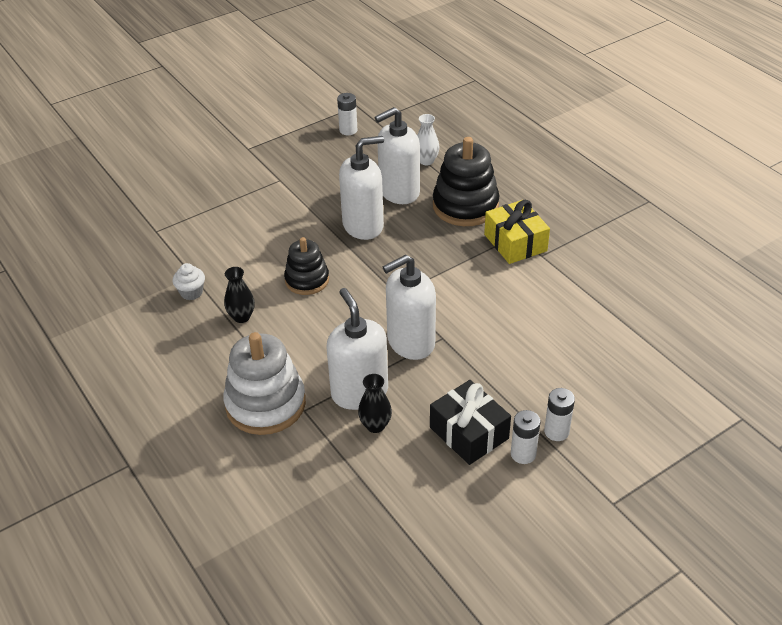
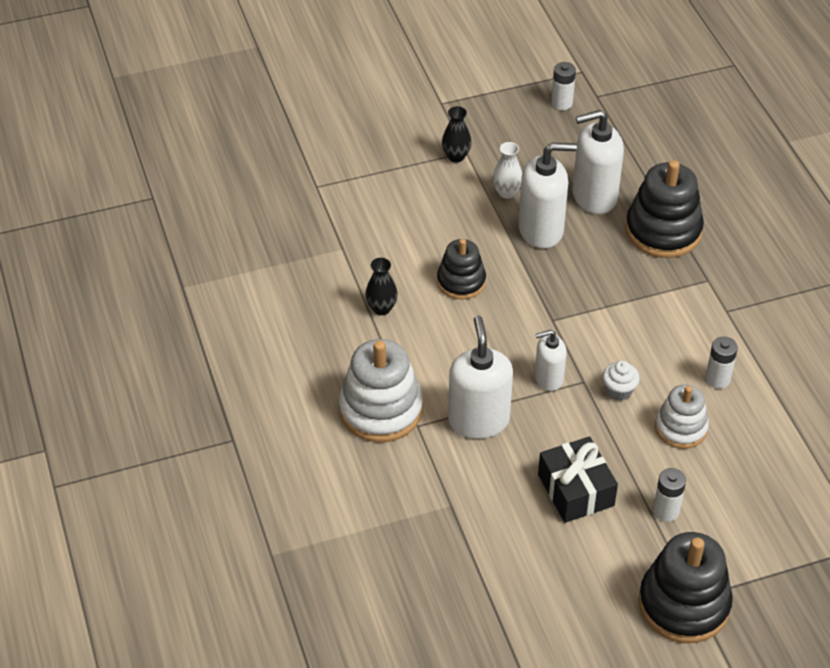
camera: 15 degrees right, 5 degrees up
white cupcake [172,263,205,300] -> white cupcake moved to [602,361,640,401]
black vase [358,374,392,433] -> black vase moved to [442,106,472,163]
white soap dispenser [383,255,436,360] -> white soap dispenser [535,330,567,391], size x0.59
white vase [417,114,439,165] -> white vase moved to [492,142,522,199]
yellow gift [484,200,550,264] -> none
white battery [511,410,541,464] -> white battery moved to [706,337,738,389]
none -> black stacking toy [638,532,733,643]
none -> white stacking toy [655,384,709,449]

